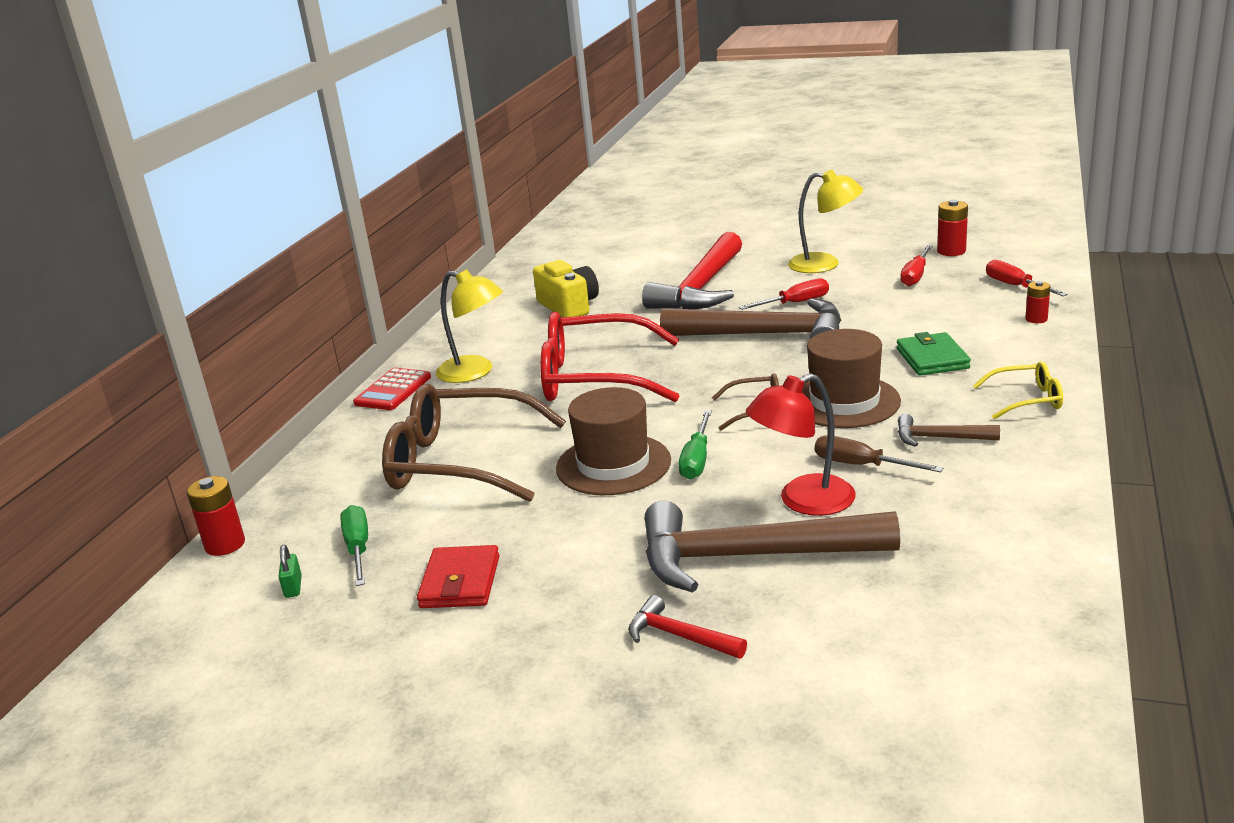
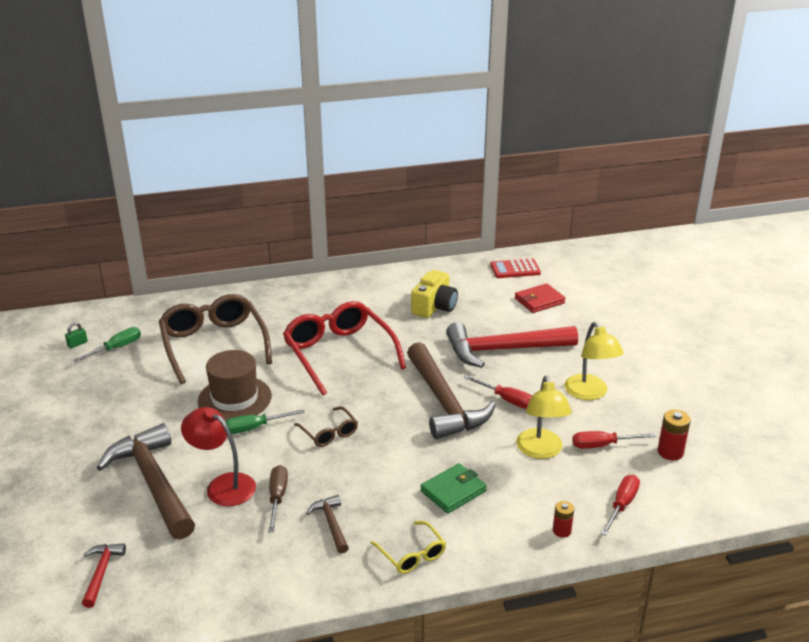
camera: 55 degrees right, 5 degrees up
red battery [187,476,245,556] -> none
red calculator [353,368,431,410] -> red calculator moved to [490,258,541,278]
red wallet [417,545,500,608] -> red wallet moved to [515,283,566,313]
yellow lamp [436,269,503,383] -> yellow lamp moved to [516,376,572,459]
red hammer [628,595,747,659] -> red hammer moved to [82,543,126,608]
brown hat [802,329,901,428] -> none

